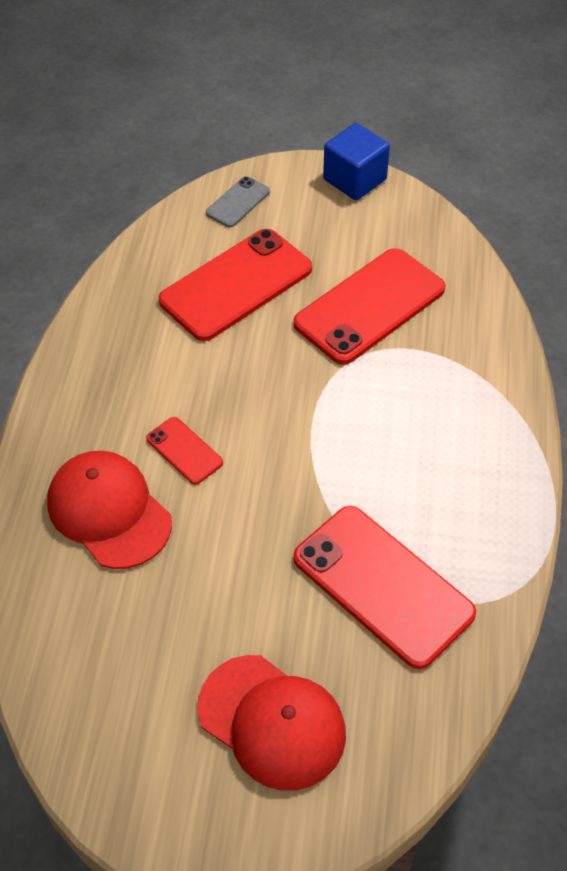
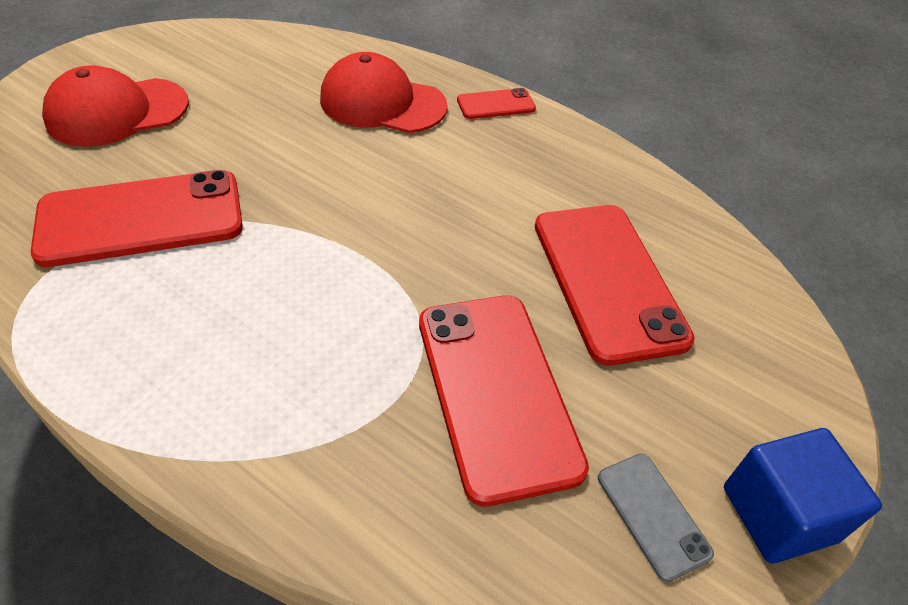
camera: 115 degrees right, 5 degrees down
red cap [47,451,172,569] -> red cap turned 150 degrees counterclockwise [320,52,448,133]
red phone [146,417,223,485] -> red phone moved to [457,88,536,119]
grey phone [206,176,270,228] -> grey phone moved to [598,454,714,582]

